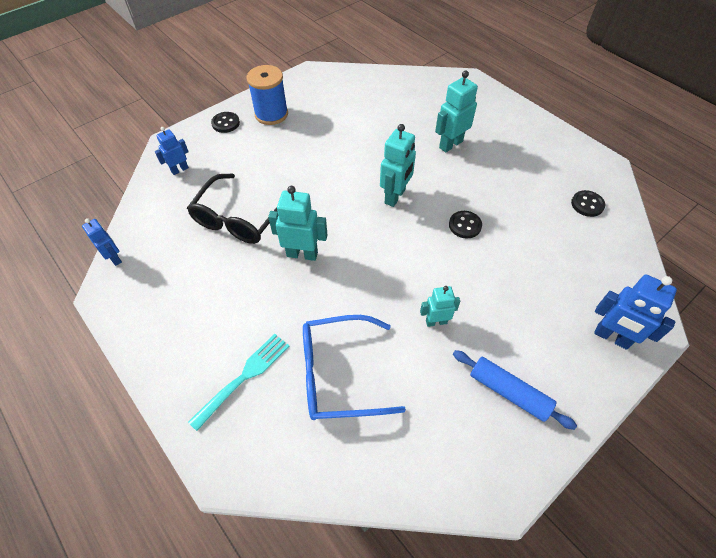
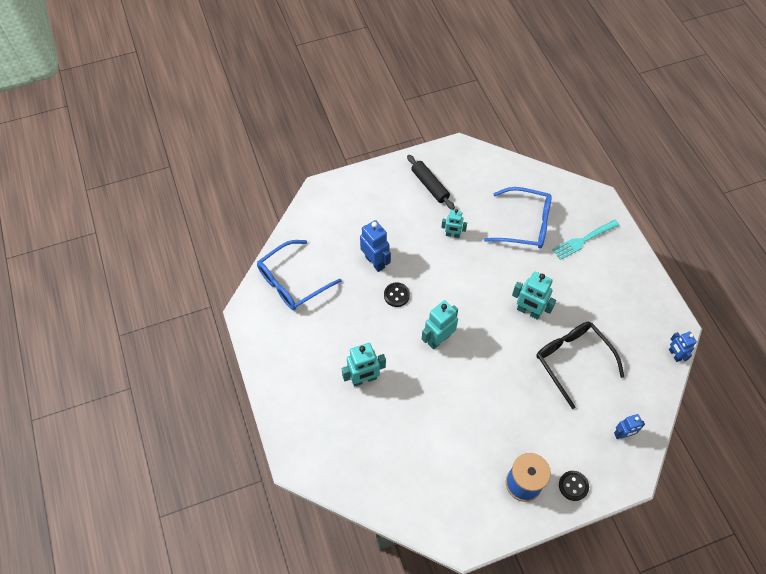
camera: 160 degrees left, 5 degrees up
black glasses [187,173,278,244] -> black glasses turned 75 degrees counterclockwise [536,322,624,409]
blue rolling pin [453,350,577,430] -> black rolling pin [407,155,455,210]
black button [571,190,605,217] -> blue glasses [257,240,341,310]
blue robot [594,275,677,350] -> blue robot moved to [360,220,391,272]

